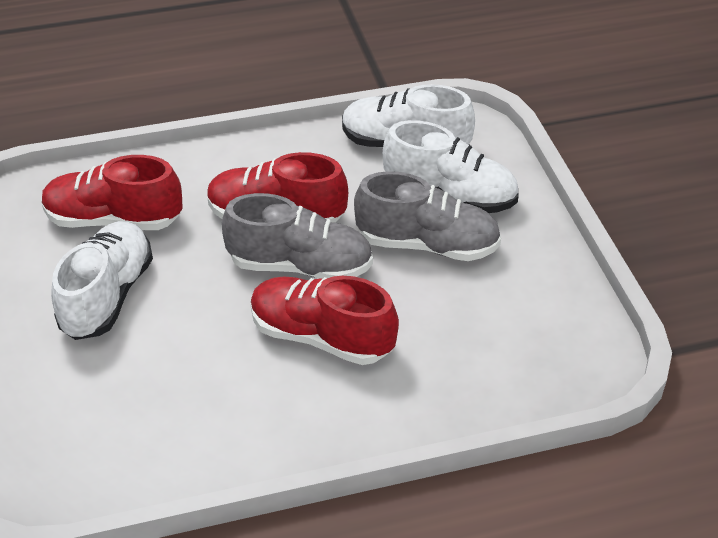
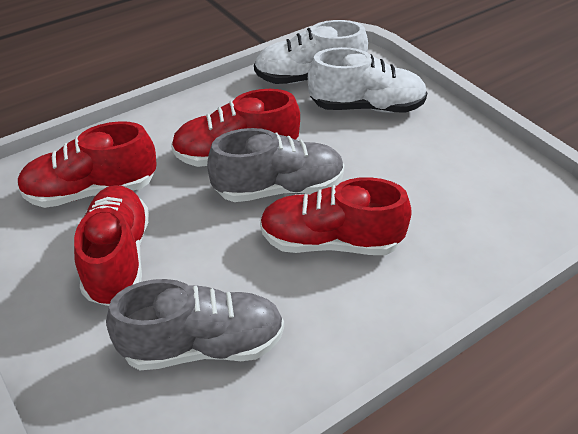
camera: 20 degrees left, 0 degrees up
white shoe [51,221,153,340] -> red shoe [74,185,149,306]
grey shoe [354,171,501,261] -> grey shoe moved to [106,279,284,370]

